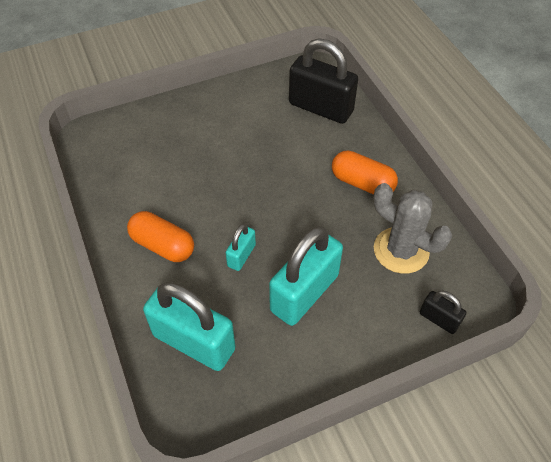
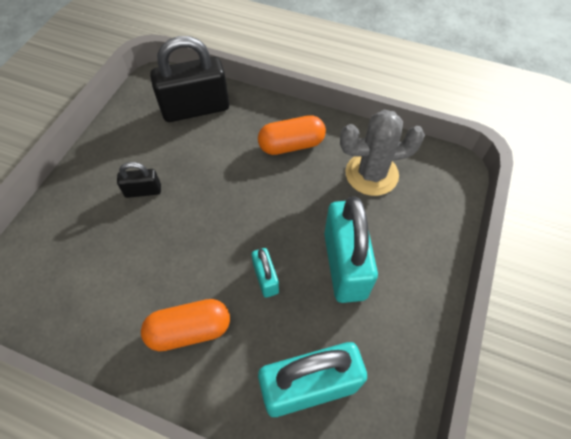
camera: 45 degrees left, 5 degrees up
black padlock [420,291,466,334] -> black padlock moved to [117,162,161,198]

